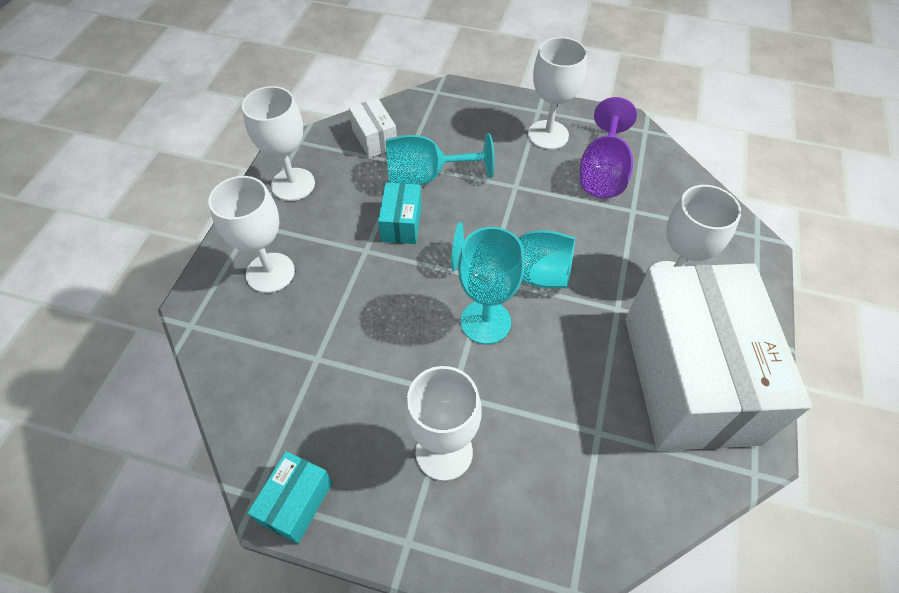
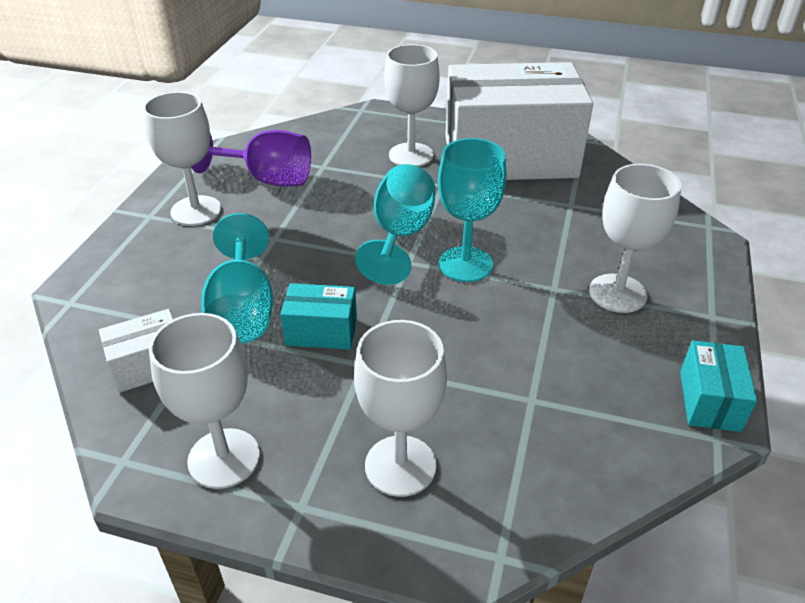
camera: 90 degrees left, 15 degrees down
turquoise box [247,451,332,544] -> turquoise box turned 75 degrees clockwise [680,340,757,432]

